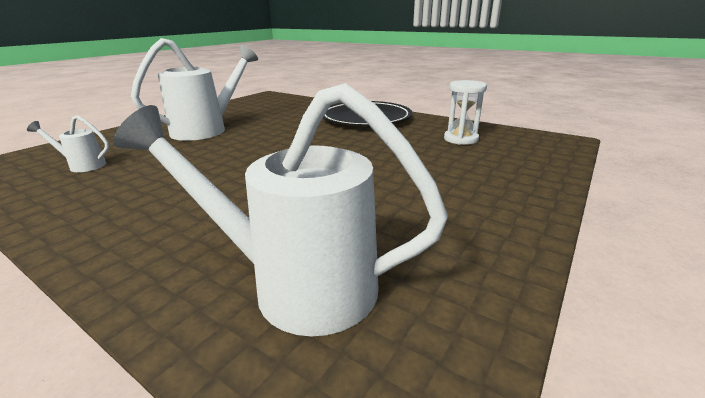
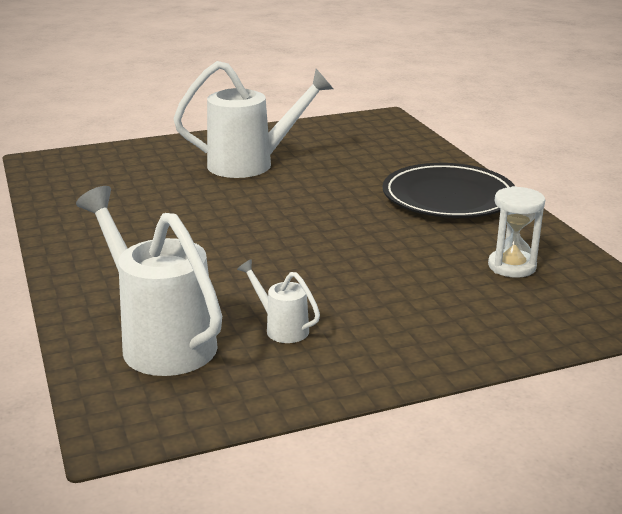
camera: 35 degrees right, 0 degrees up
white watering can [27,115,109,172] -> white watering can moved to [237,259,320,343]

